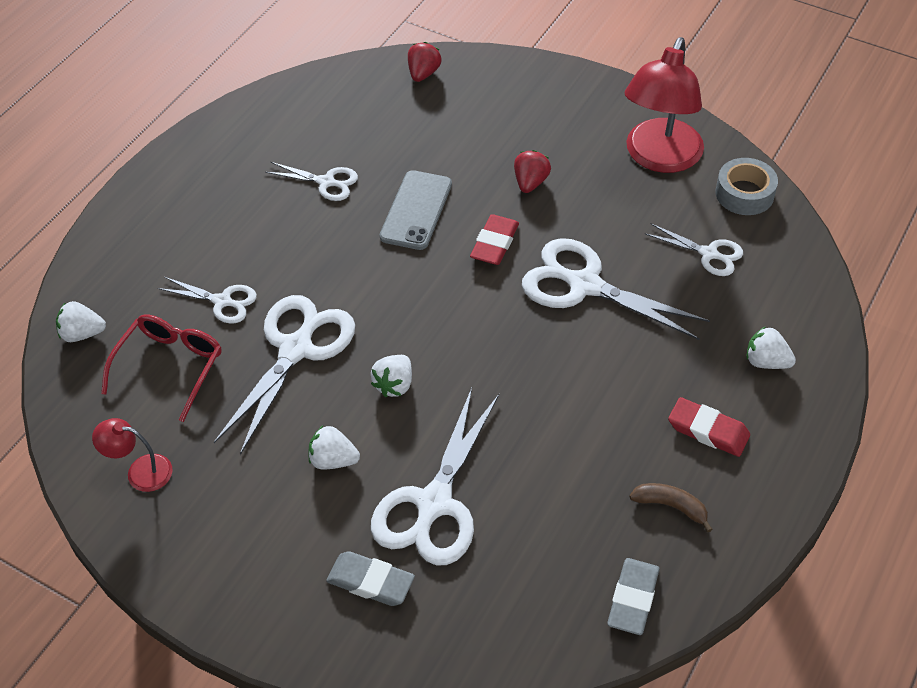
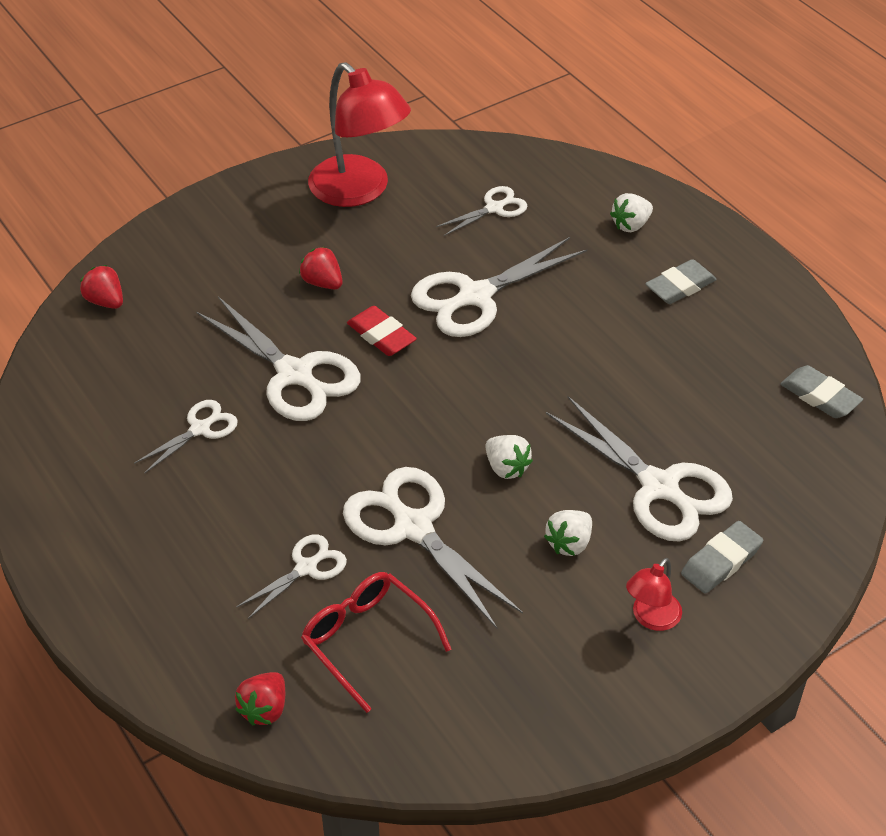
camera: 65 degrees left, 5 degrees down
white strawberry [56,301,106,342] -> red strawberry [235,672,285,725]
red lamp [92,418,173,492] -> red lamp moved to [626,558,682,631]
grey phone [380,170,452,250] -> white scissors [196,296,361,421]
brown banana [629,483,713,532] -> none
red eraser [668,397,750,457] -> grey eraser [645,259,717,304]
grey tape [715,158,778,215] -> none

